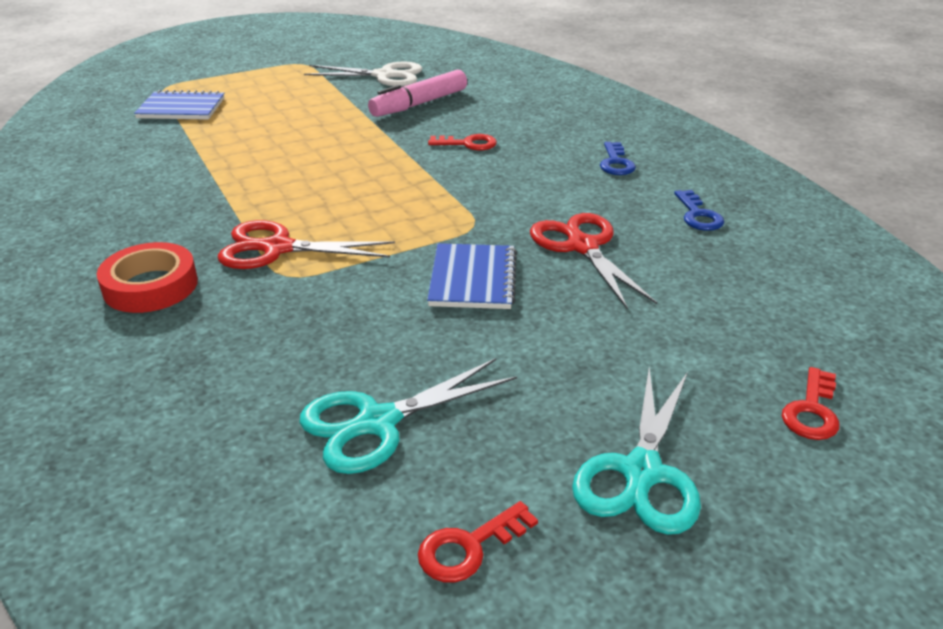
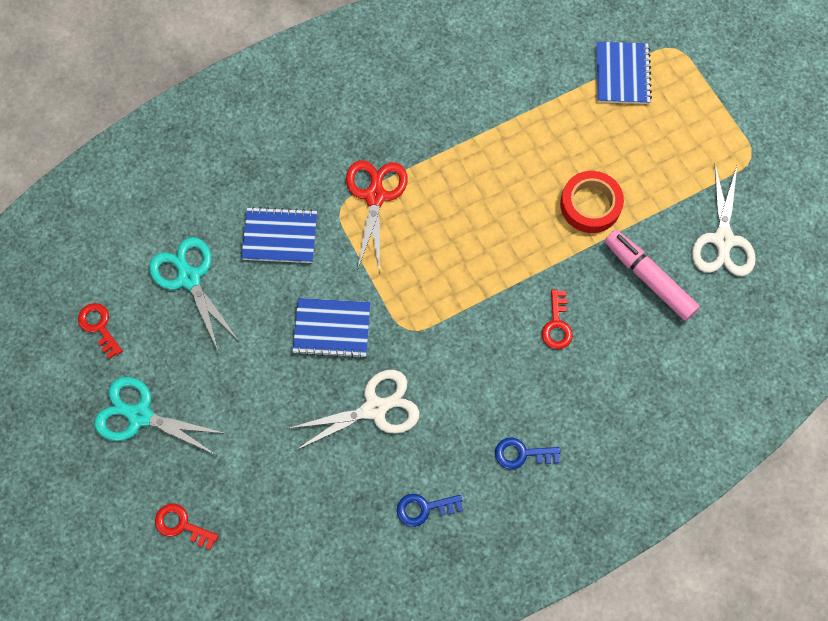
camera: 90 degrees right, 35 degrees up
red tape [97,242,198,313] -> red tape moved to [560,171,624,233]
red scissors [530,213,657,309] -> white scissors [287,370,420,451]
none -> blue notebook [241,207,317,263]

